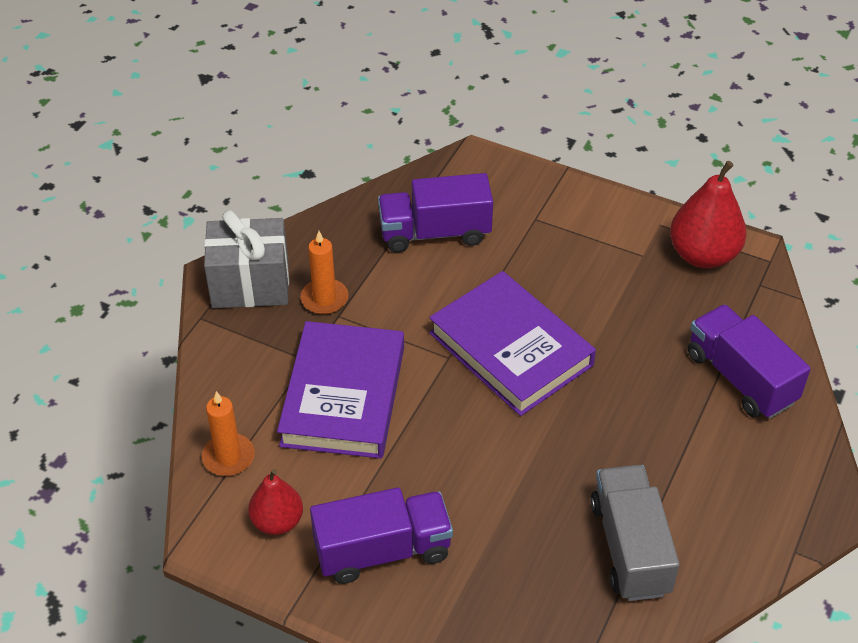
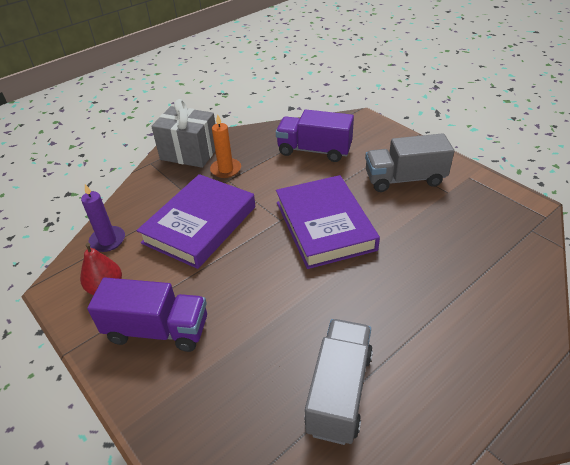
camera: 25 degrees right, 5 degrees down
orange candle [202,391,255,476] -> purple candle [81,184,125,252]
red pear [670,161,747,269] -> none
purple truck [688,304,811,419] -> none
none -> grey truck [365,133,454,192]

